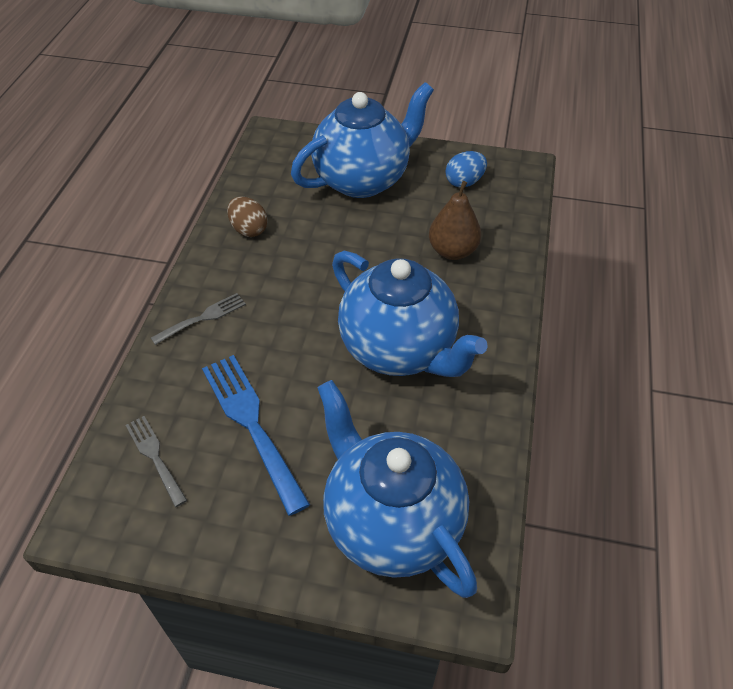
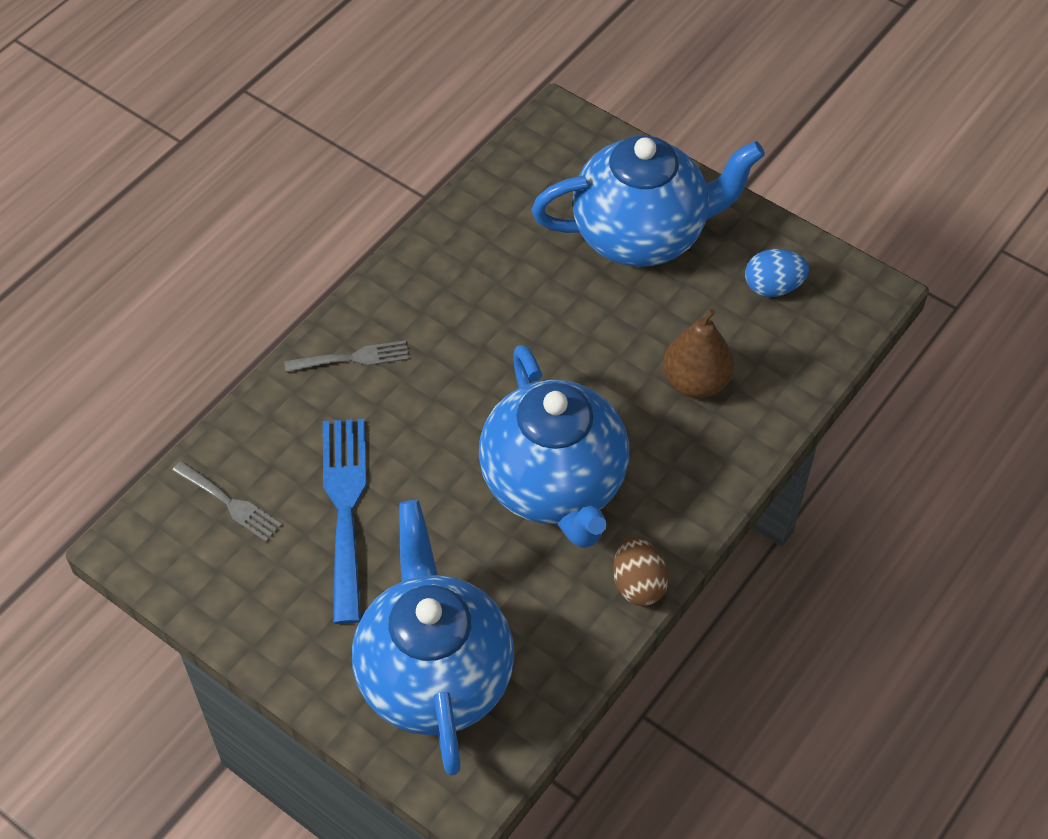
camera: 25 degrees right, 5 degrees up
grey fork [126,416,187,507] -> grey fork turned 135 degrees clockwise [172,461,282,542]
brown egg [227,196,268,237] -> brown egg moved to [613,537,669,606]

